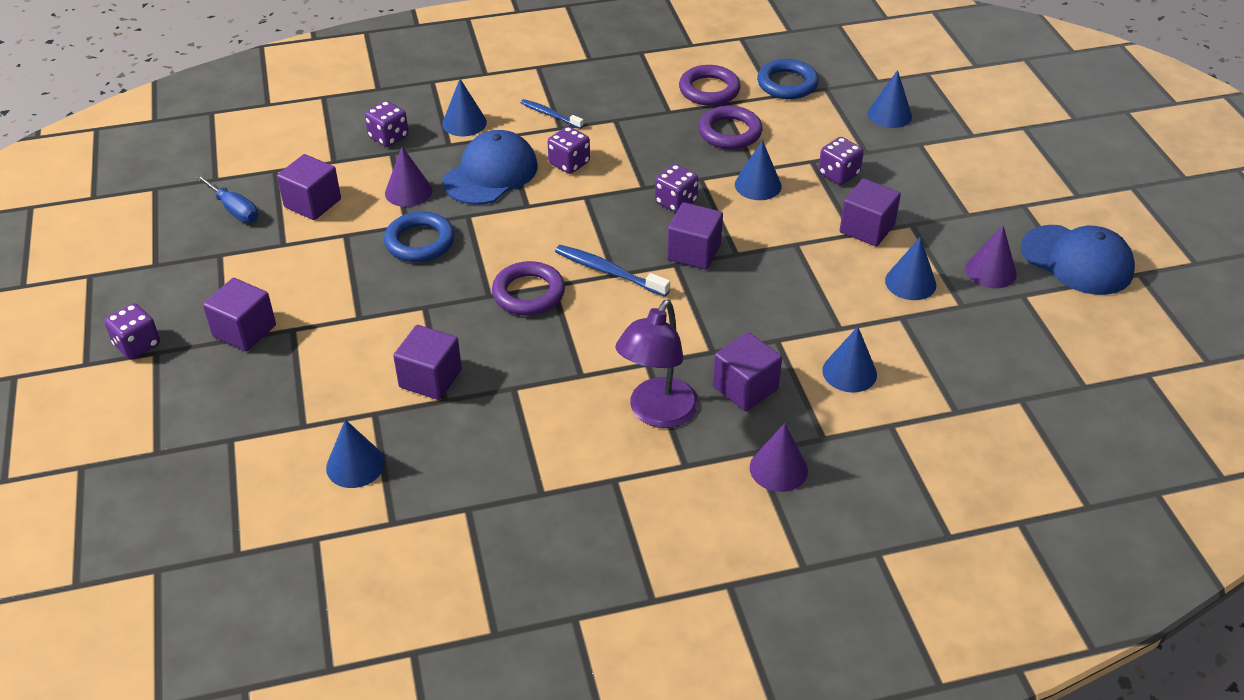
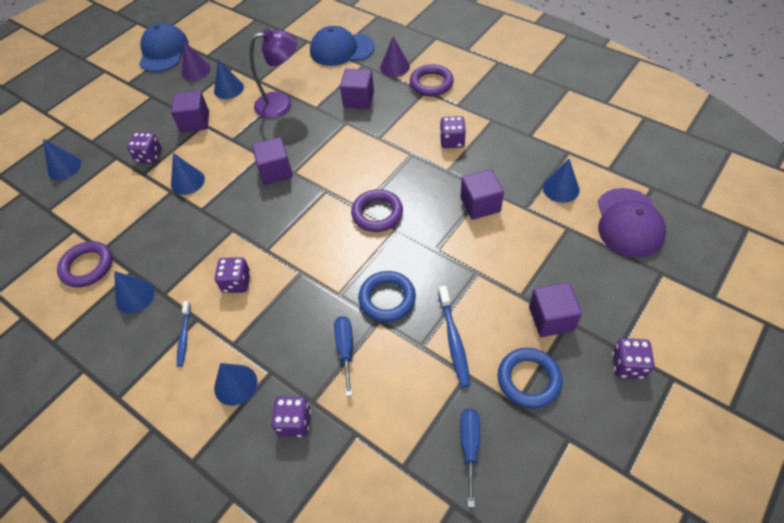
camera: 125 degrees left, 10 degrees up
purple cube [277,154,341,220] -> none
purple cone [385,147,432,207] -> blue screwdriver [334,316,353,396]
blue cap [442,130,538,205] -> blue cap moved to [310,26,375,66]
blue toothbrush [555,245,670,297] -> blue toothbrush moved to [438,286,470,387]
purple lamp [615,300,699,428] -> purple lamp moved to [250,29,297,118]
purple dice [655,164,699,213] -> purple dice moved to [440,116,466,148]
purple ring [699,106,762,149] -> purple ring moved to [410,64,454,96]
blue ring [757,59,819,99] -> blue ring moved to [498,348,563,408]
blue cone [822,326,877,393] -> blue cone moved to [114,271,155,314]
none -> purple cap [598,188,666,258]

